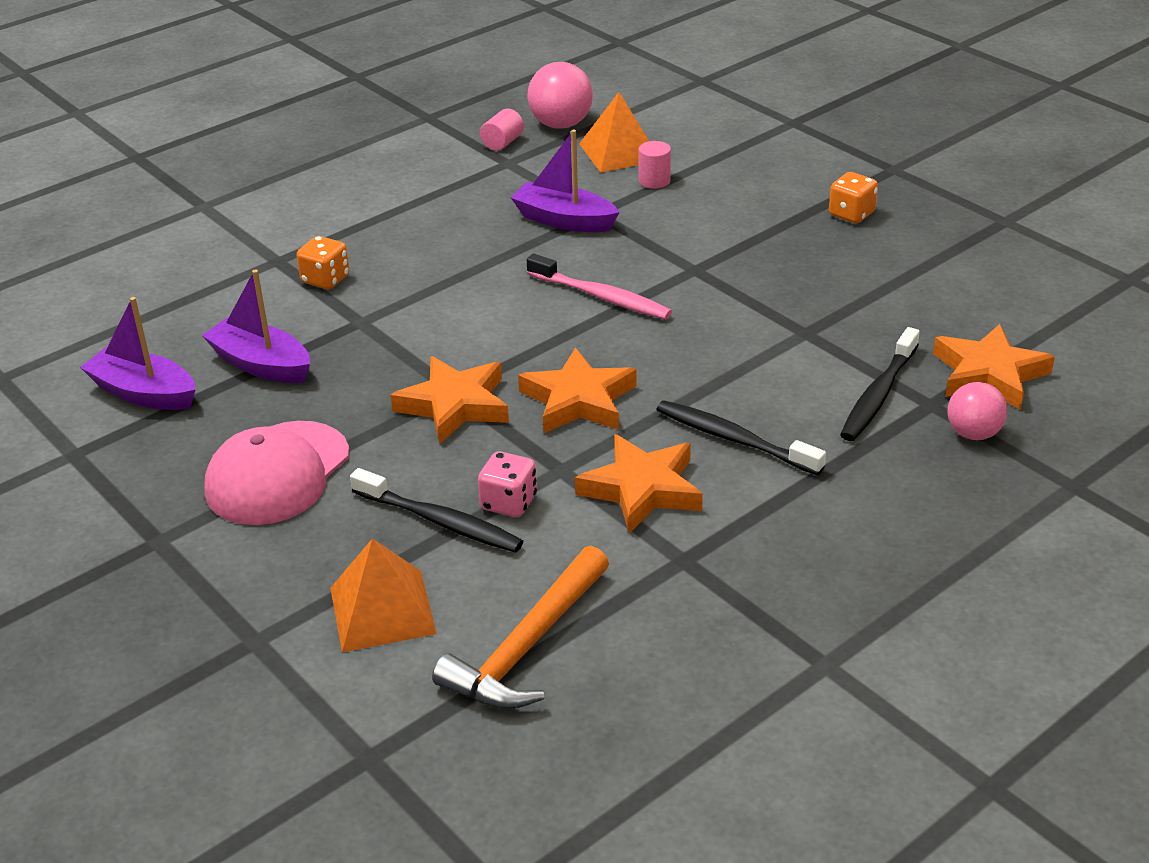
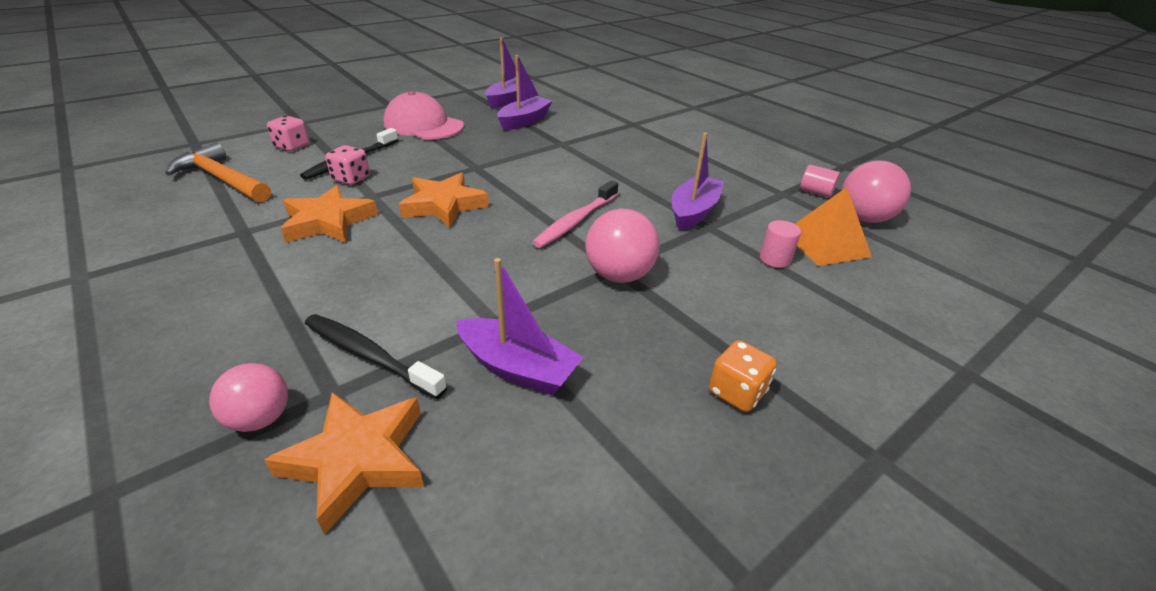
camera: 90 degrees right, 0 degrees up
orange dice [296,236,349,289] -> none
orange pyramid [330,538,437,652] -> pink dice [267,116,309,151]
orange star [391,356,509,444] -> none
black toothbrush [656,400,826,475] -> none
none -> purple boat [456,258,584,396]
none -> pink ball [585,209,660,283]

